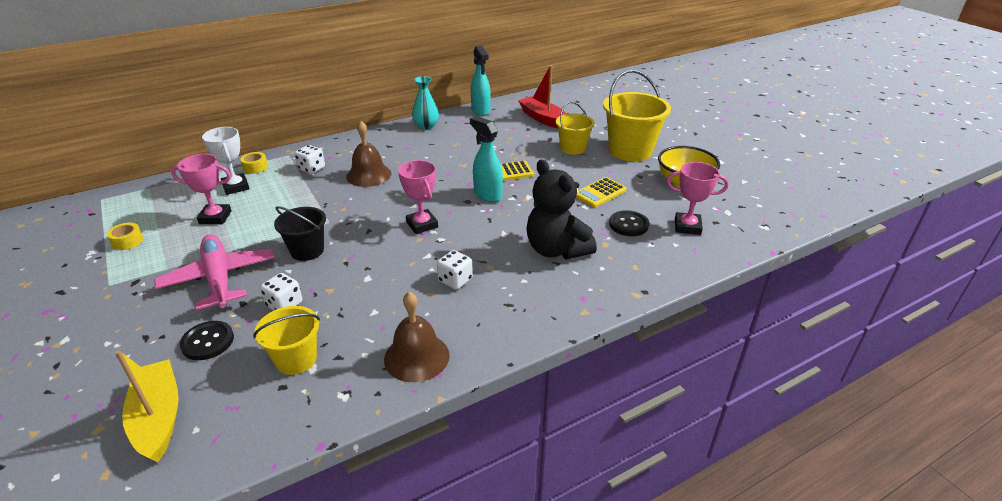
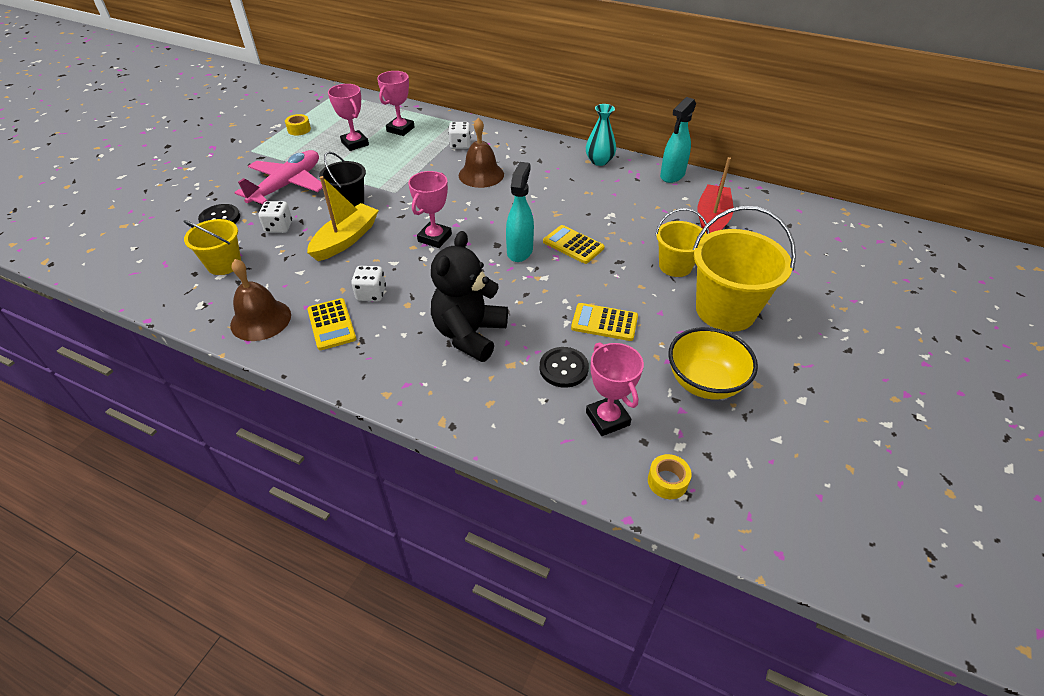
camera: 55 degrees right, 10 degrees up
yellow boat [115,350,179,462] -> yellow boat moved to [307,176,379,261]
white trophy [202,127,250,195] -> pink trophy [377,71,415,136]
yellow tape [240,152,268,174] -> yellow tape moved to [648,454,692,499]
none -> yellow calculator [307,298,356,350]

